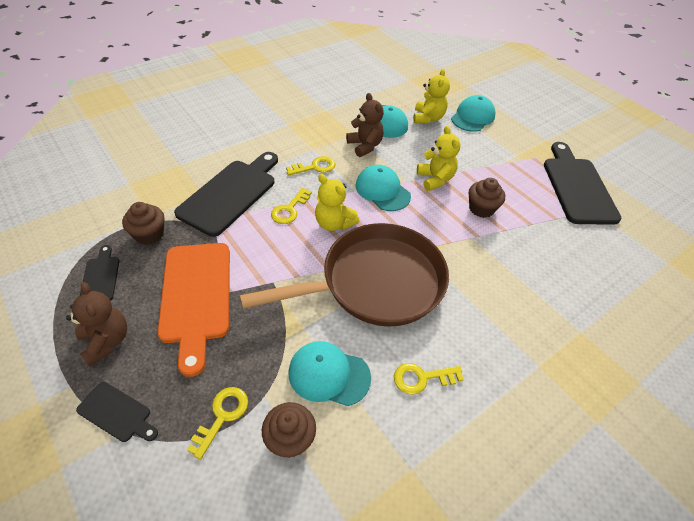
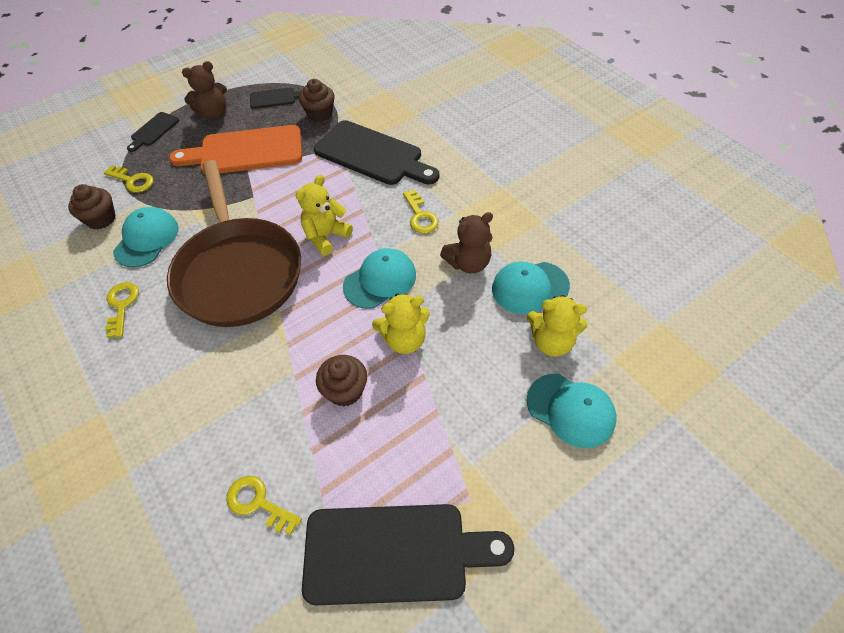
camera: 95 degrees right, 5 degrees up
yellow key [271,188,312,224] -> yellow key moved to [226,476,302,535]

